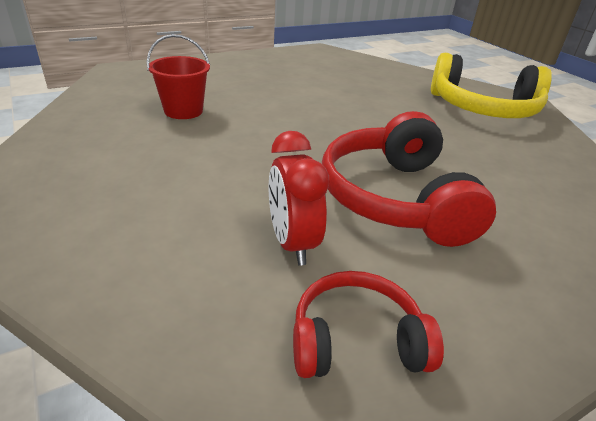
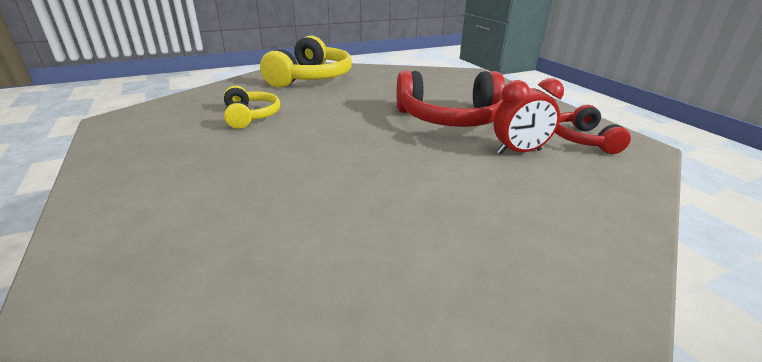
camera: 85 degrees left, 5 degrees down
red bucket [147,34,210,119] -> none
none -> yellow headphones [224,86,280,129]

